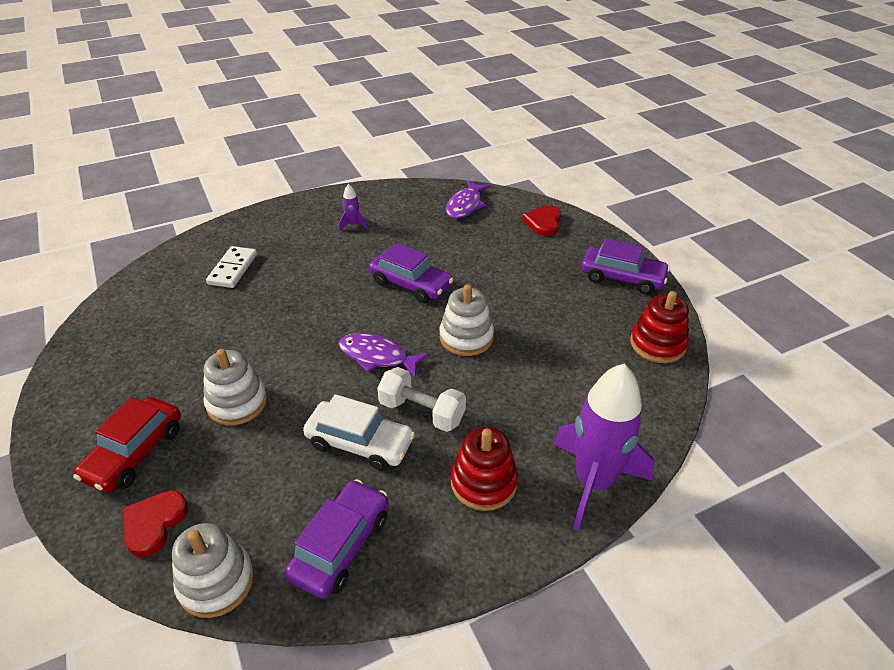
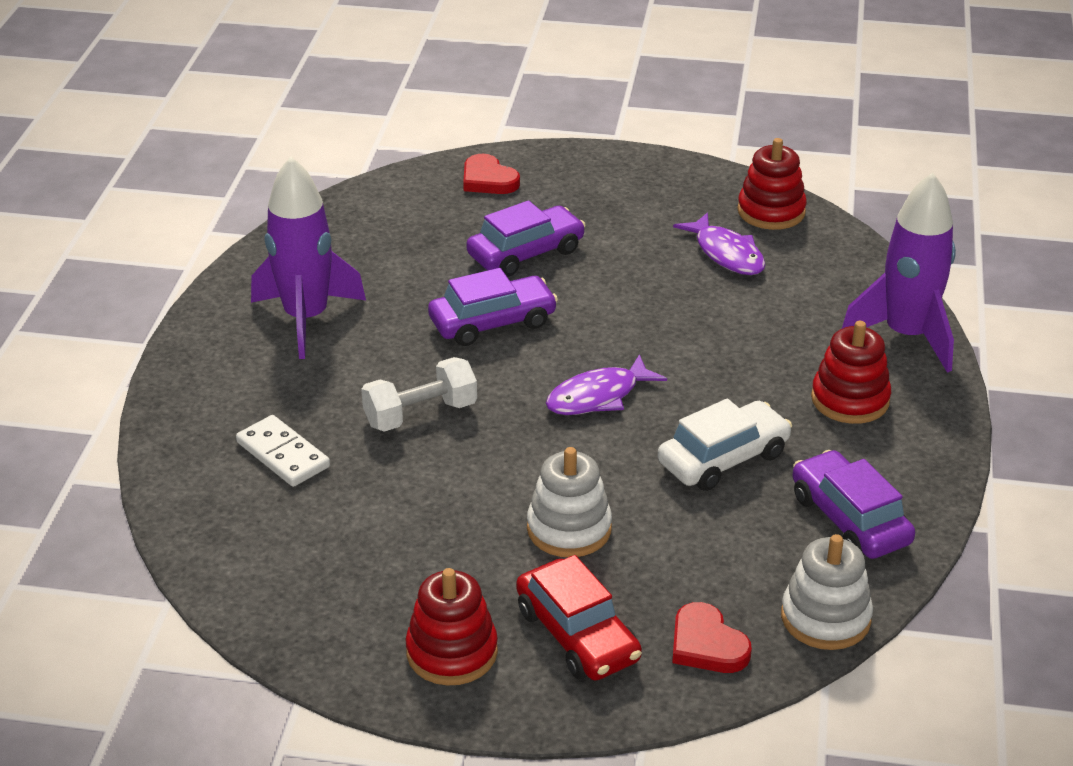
camera: 55 degrees left, 5 degrees down
purple rocket [339,184,368,231] -> purple rocket [251,156,366,359], size x2.42
white dumbbell [377,367,466,432] -> white dumbbell moved to [361,357,477,432]
white stacking toy [439,284,494,356] -> none
purple fish [446,180,491,219] -> purple fish moved to [673,212,765,275]
purple car [581,238,670,294] -> purple car moved to [466,200,586,277]
none -> red stacking toy [405,568,498,686]

